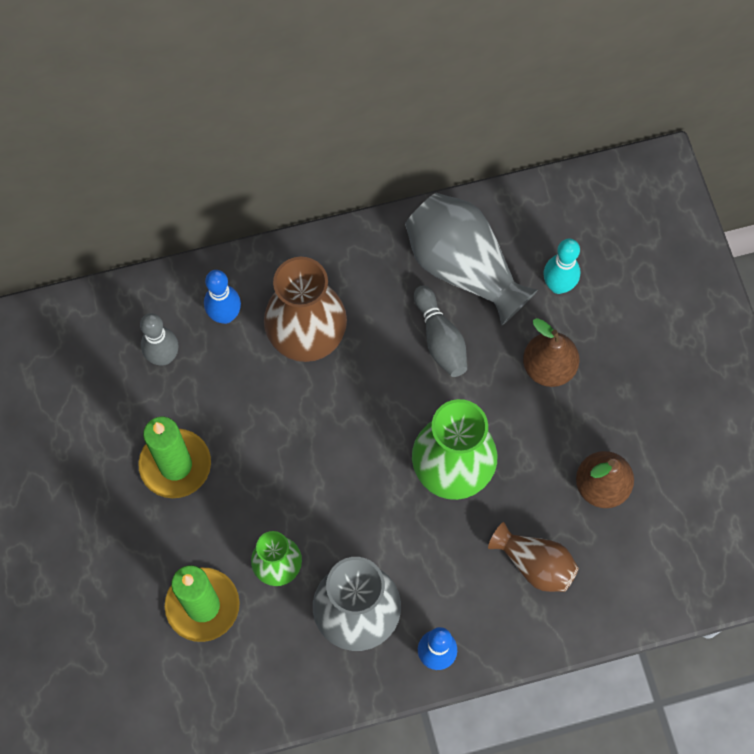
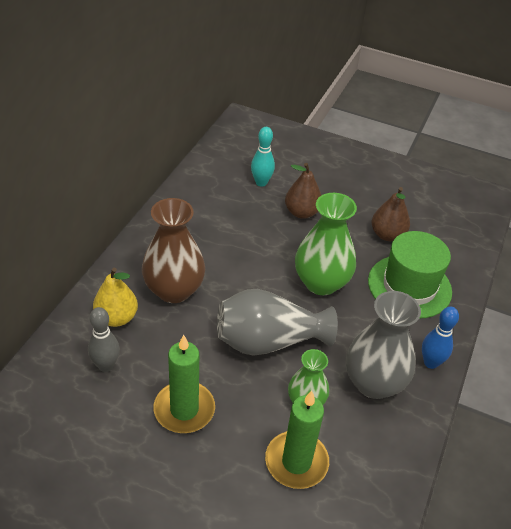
camera: 55 degrees left, 25 degrees down
blue bowling pin [204,270,241,324] -> yellow pear [93,268,138,327]
grey vase [405,193,538,325] -> grey vase moved to [217,289,338,356]
grey bowling pin [414,285,467,377] -> none
brown vase [488,522,579,592] -> green hat [368,231,452,318]

